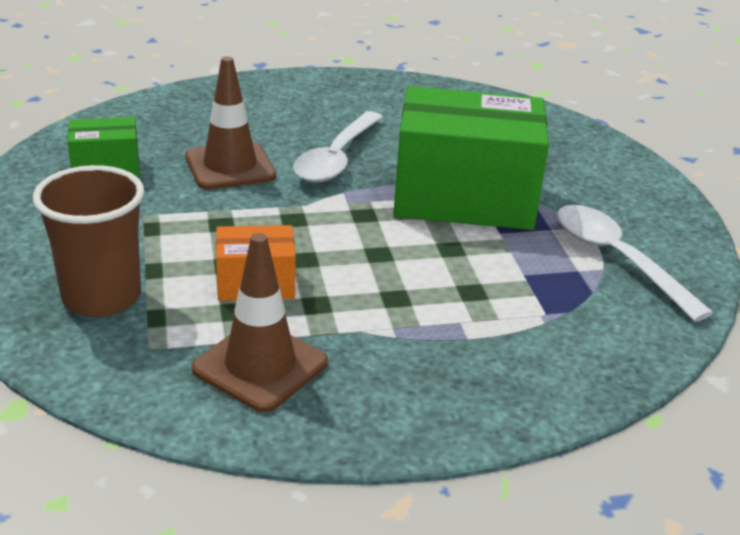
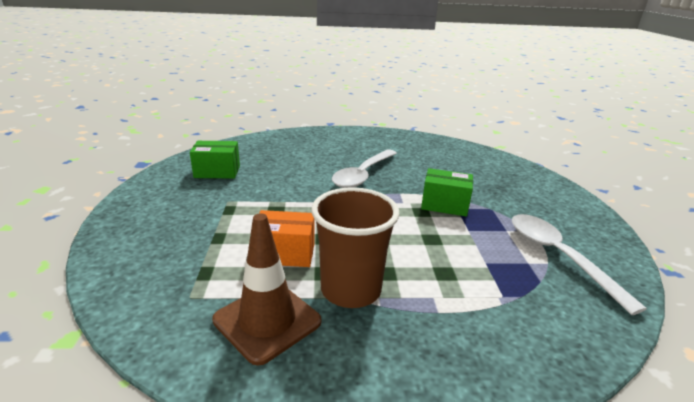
camera: 10 degrees right, 5 degrees down
brown cup [33,165,145,317] -> brown cup moved to [311,187,399,308]
brown traffic cone [185,56,276,190] -> none
green box [393,86,549,230] -> green box [421,168,473,217], size x0.48

